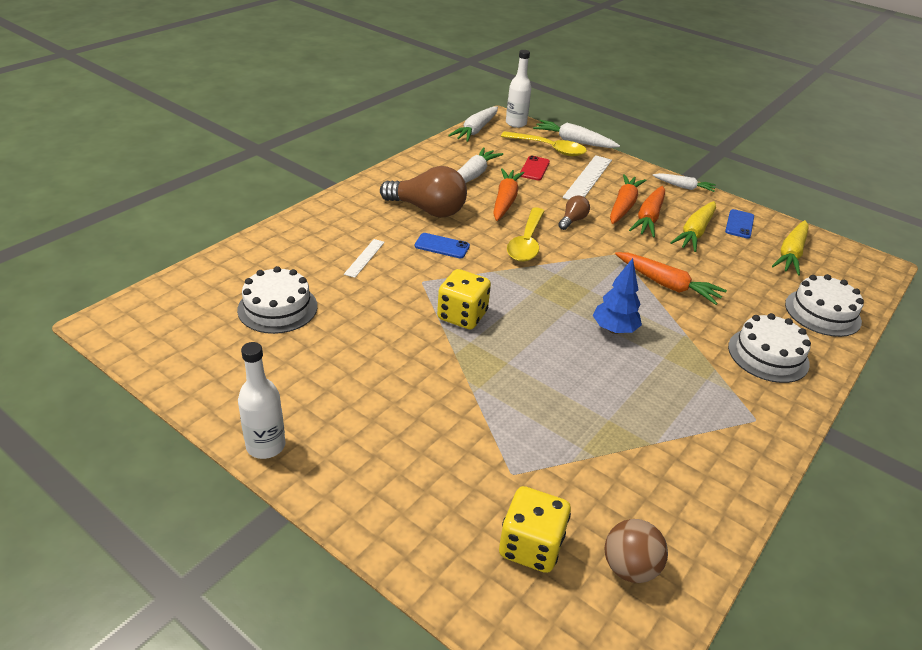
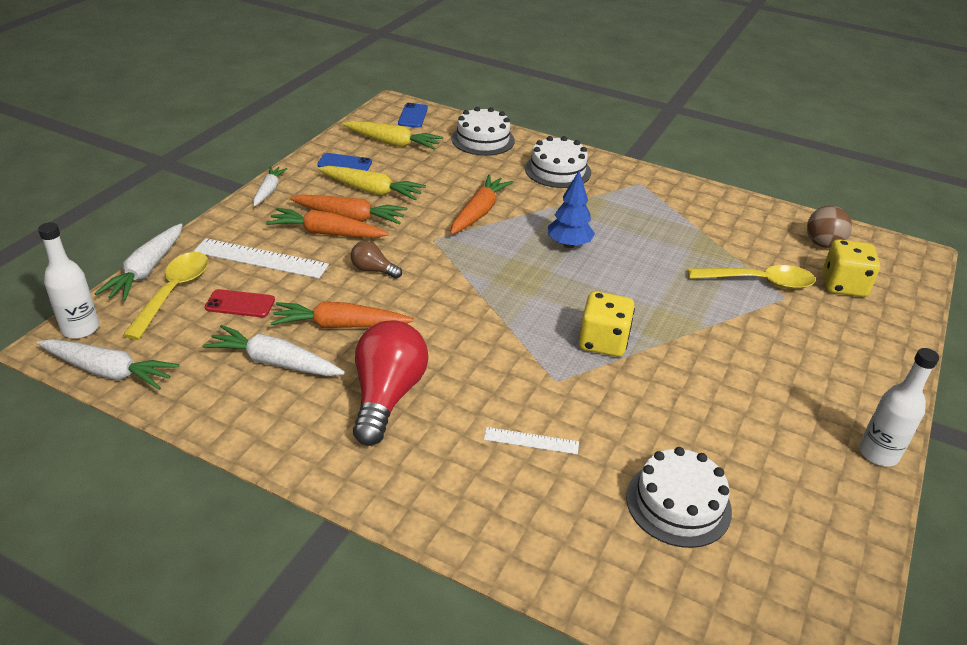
camera: 100 degrees left, 0 degrees up
brown light bulb [380,166,467,217] -> red light bulb [353,320,428,446]
blue phone [415,233,470,258] -> blue phone moved to [398,103,428,128]
yellow spoon [507,207,545,262] -> yellow spoon moved to [688,265,815,289]

